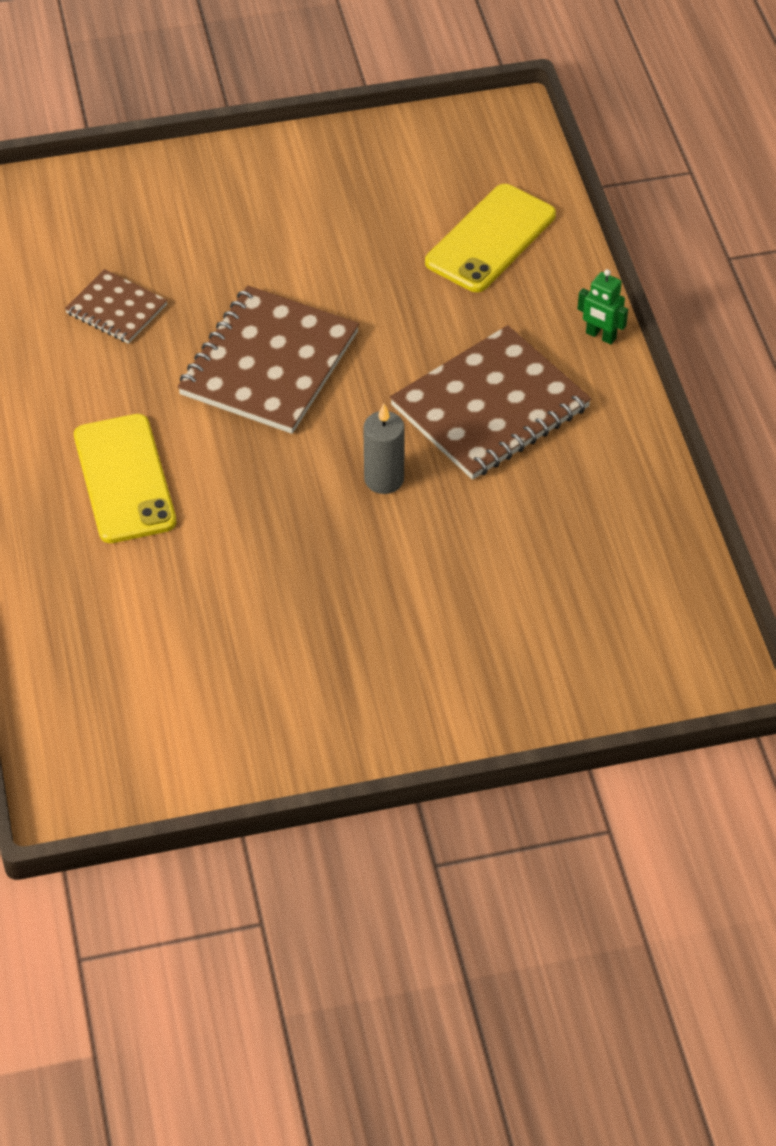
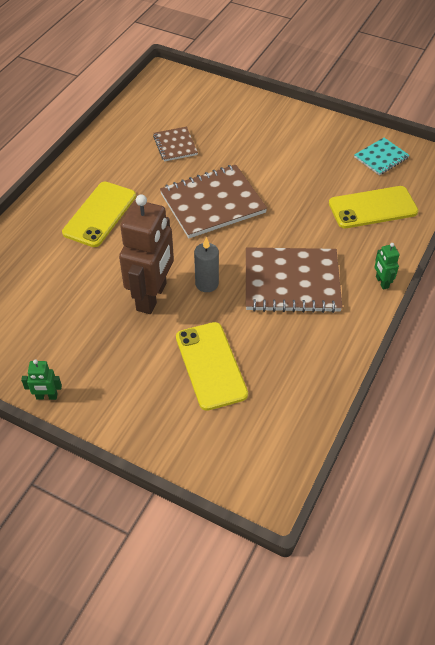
camera: 40 degrees right, 0 degrees up
none -> green robot [21,359,62,400]
none -> brown robot [119,195,174,314]
none -> yellow phone [176,322,248,411]
none -> turquoise notebook [354,138,410,175]

